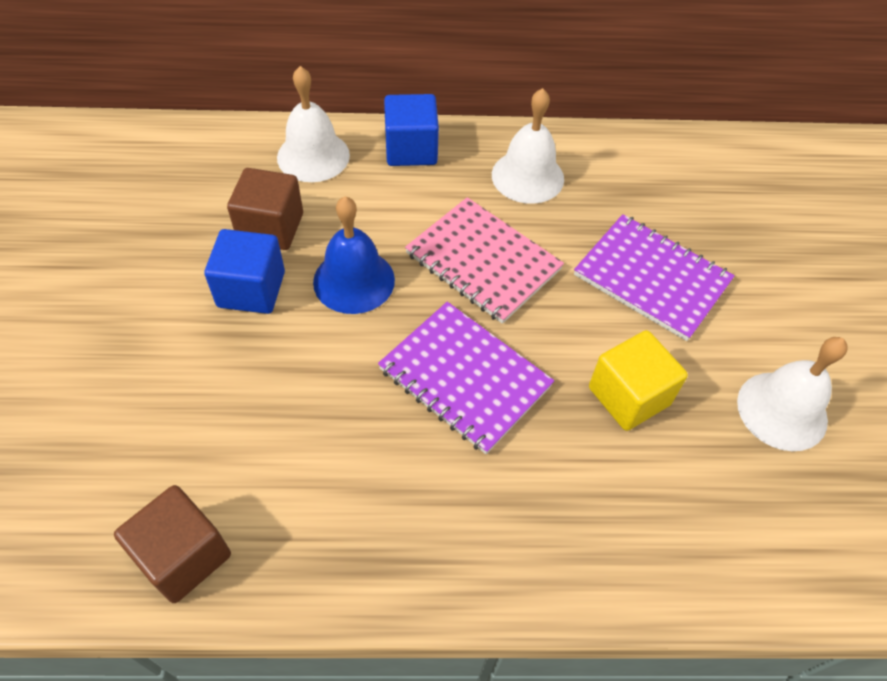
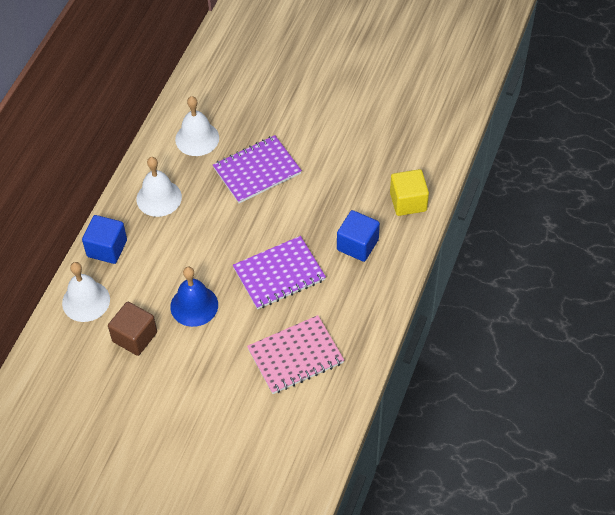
camera: 65 degrees left, 0 degrees up
brown cube [114,485,231,603] -> none
blue cube [204,229,285,314] -> blue cube moved to [337,210,380,262]
pink notebook [405,197,564,324] -> pink notebook moved to [247,315,344,394]
yellow cube [589,330,688,431] -> yellow cube moved to [390,169,429,216]
white bell [737,337,848,451] -> white bell moved to [175,96,219,156]

